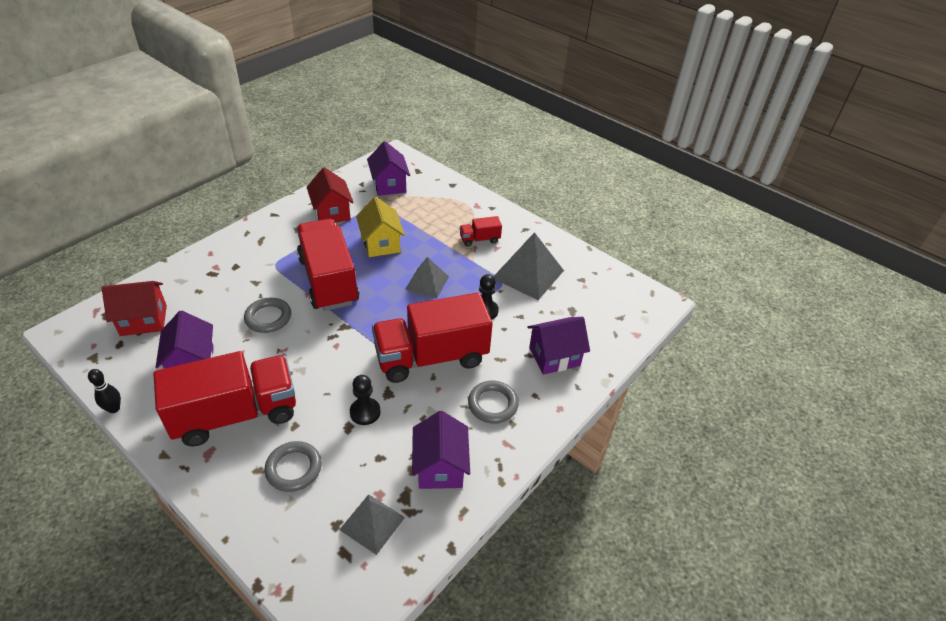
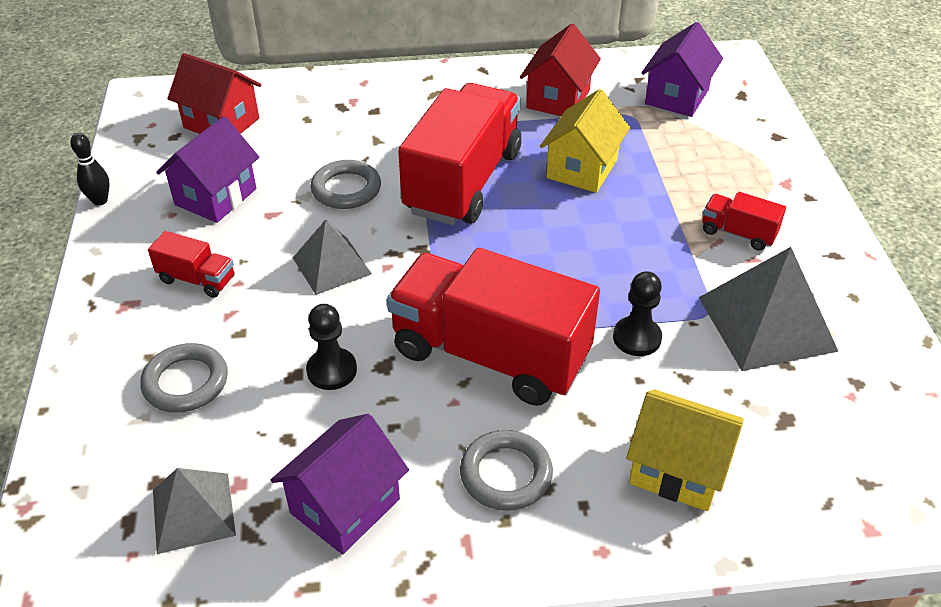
camera: 45 degrees right, 0 degrees up
red truck [154,351,296,447] -> red truck [148,231,235,298], size x0.43
grey pyramid [405,257,449,298] -> grey pyramid moved to [293,219,372,295]
purple house [528,317,590,375] -> yellow house [626,389,744,511]

